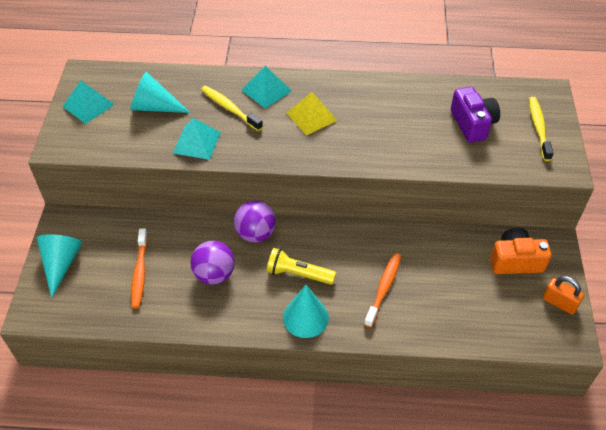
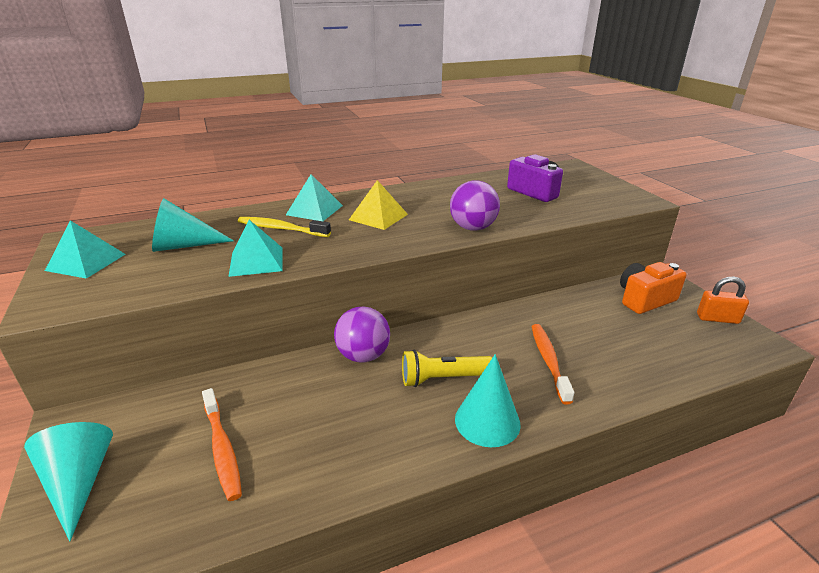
camera: 25 degrees left, 20 degrees down
purple ball [190,241,235,285] -> purple ball moved to [450,180,500,231]
yellow toothbrush [529,97,554,161] -> none

